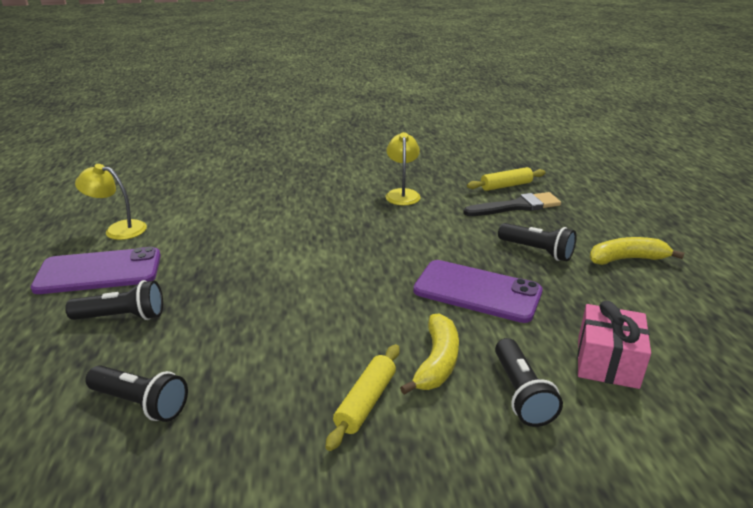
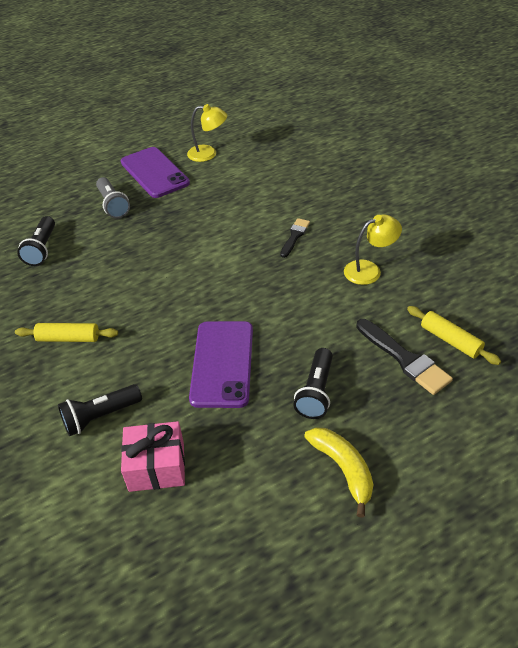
camera: 70 degrees right, 15 degrees up
black flashlight [65,280,163,320] -> grey flashlight [96,177,130,218]
yellow lamp [75,164,147,240] -> yellow lamp turned 105 degrees clockwise [187,104,227,162]
yellow banana [400,314,459,395] -> none
none -> black brush [280,218,310,258]

